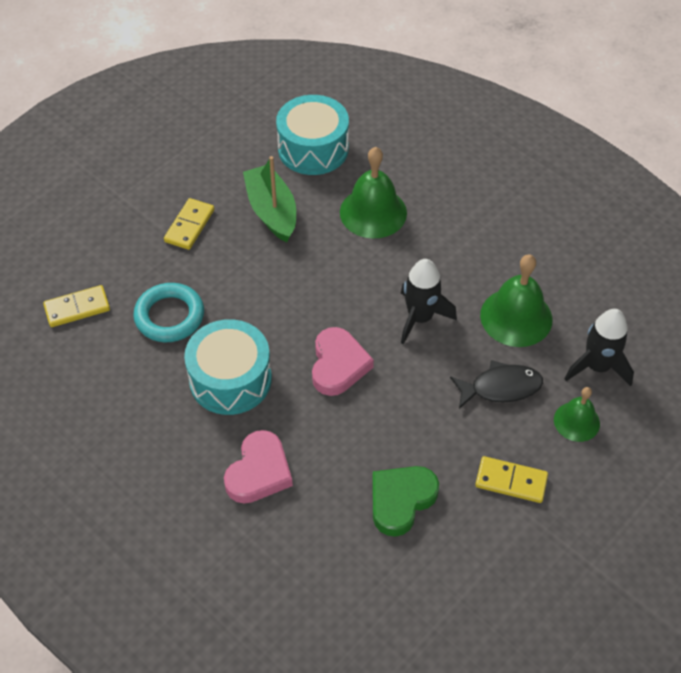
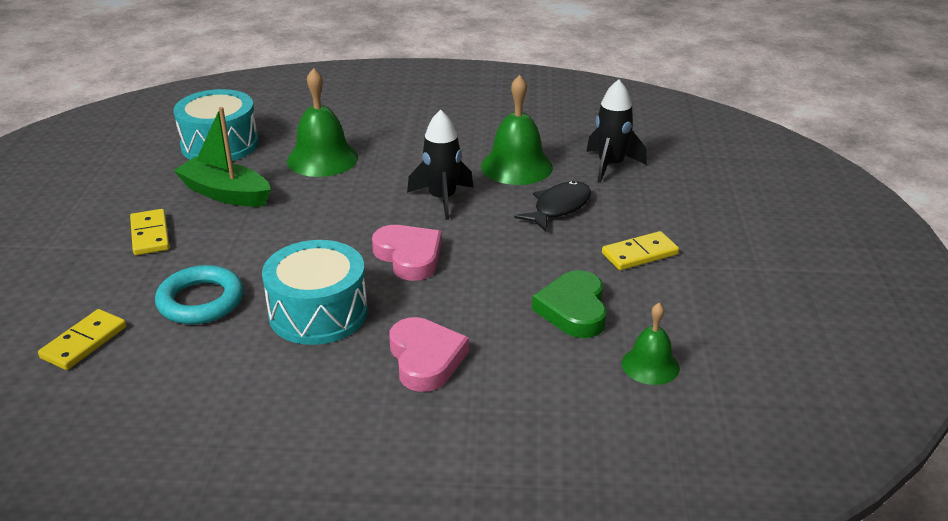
camera: 40 degrees left, 20 degrees down
green bell [554,387,600,442] -> green bell moved to [622,303,680,385]

